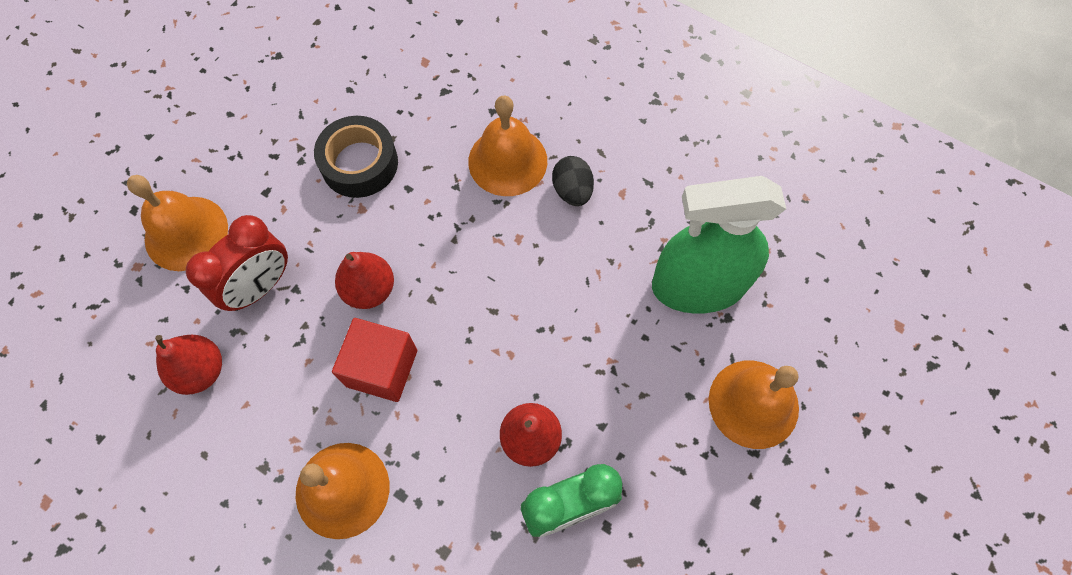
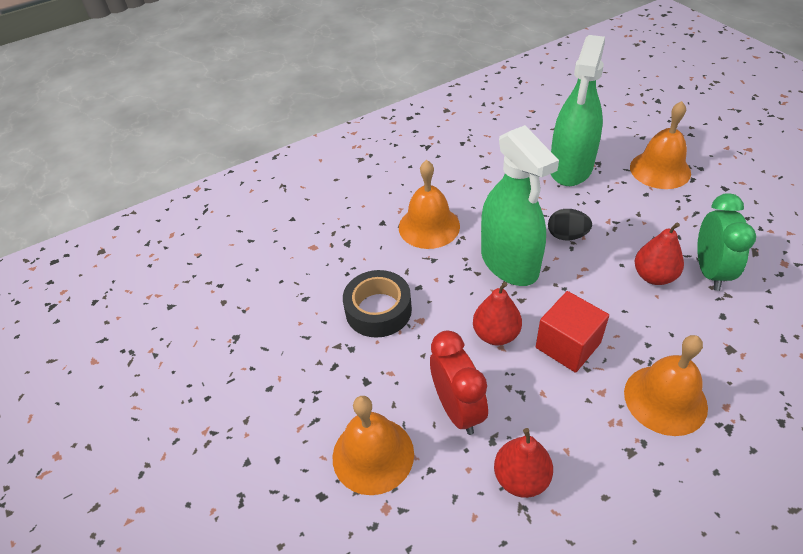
camera: 60 degrees left, 20 degrees down
black egg [552,156,594,206] -> black egg moved to [548,209,592,240]
none -> green spray bottle [481,125,559,286]

